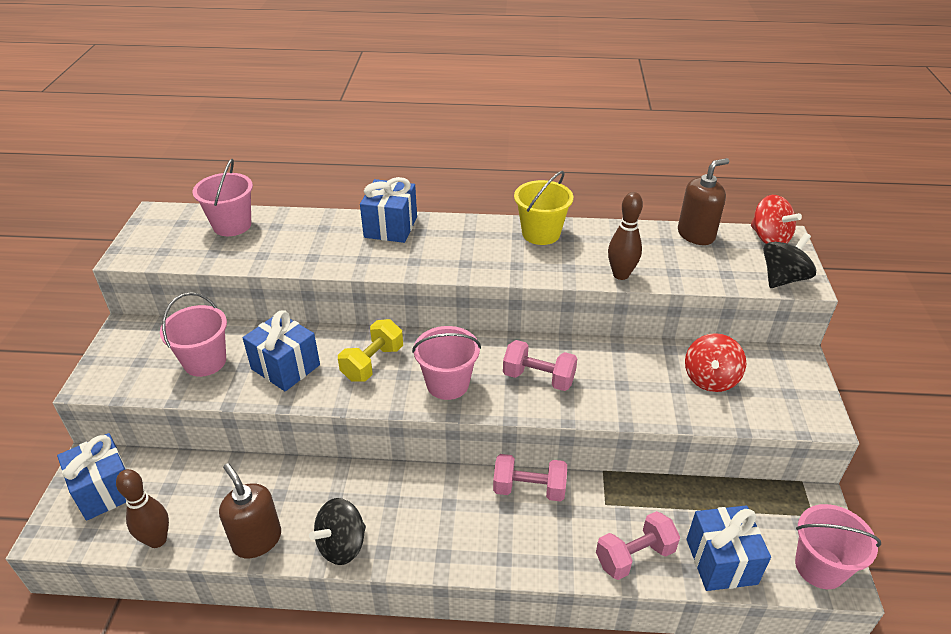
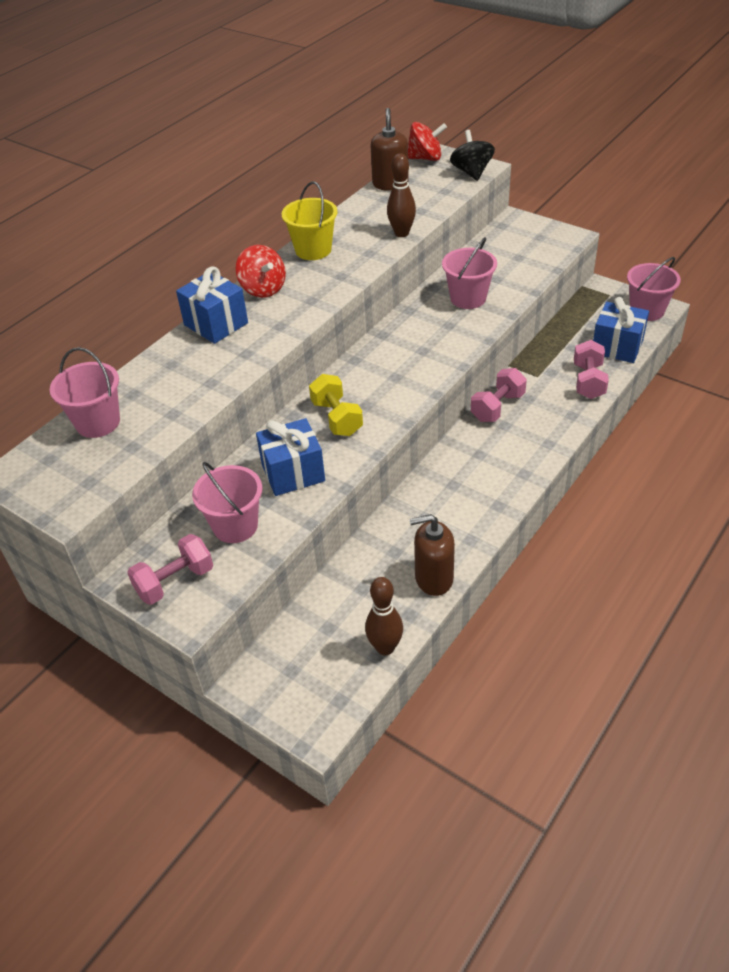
camera: 55 degrees left, 5 degrees up
blue gift [57,433,127,521] -> none
black spinning top [309,498,366,565] -> none
pink bucket [412,326,481,400] -> pink bucket moved to [442,237,497,309]
pink dumbbell [503,340,577,391] -> pink dumbbell moved to [127,534,213,605]
red spinning top [685,333,746,392] -> red spinning top moved to [236,245,286,298]

